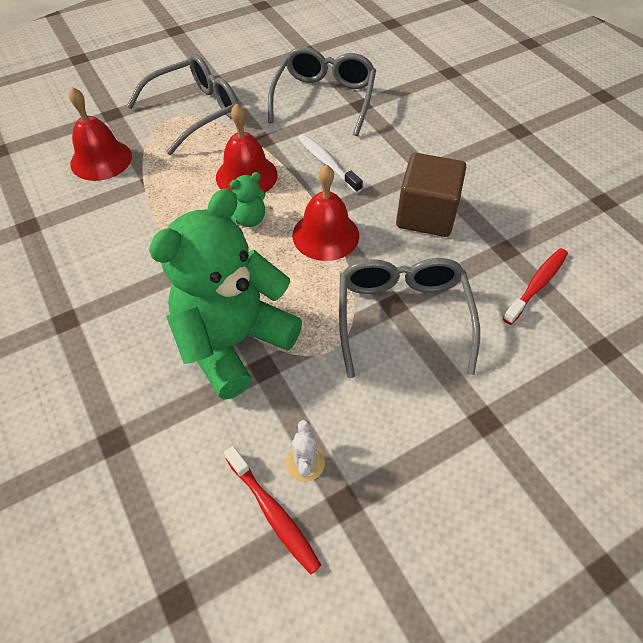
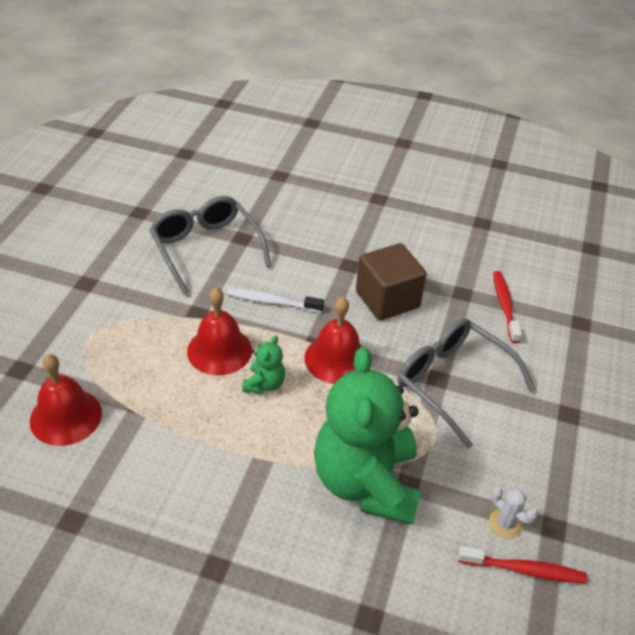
camera: 45 degrees left, 10 degrees down
grey glasses [127,54,239,155] -> none

